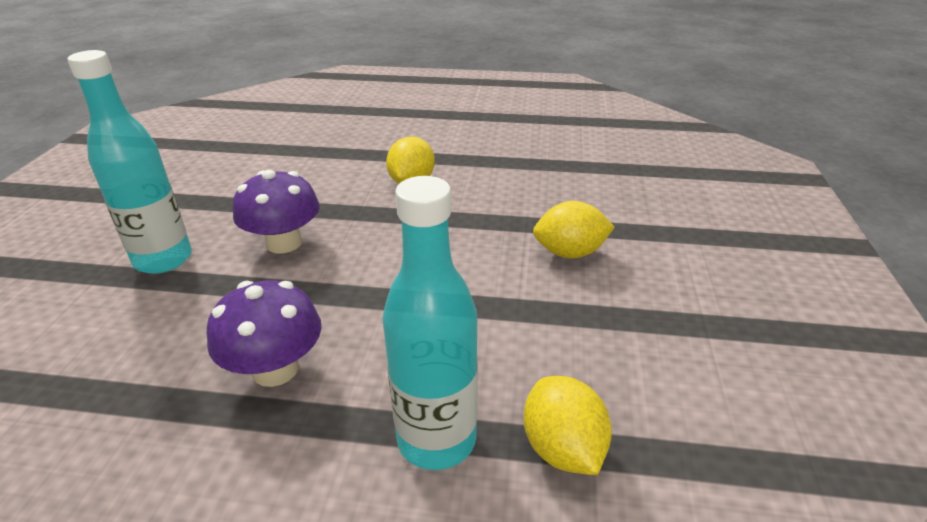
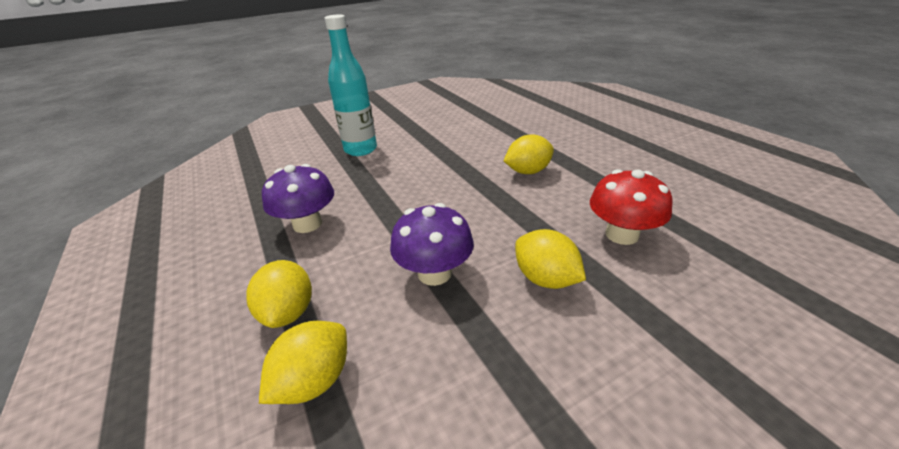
camera: 55 degrees right, 0 degrees up
purple mushroom [233,170,320,253] -> purple mushroom moved to [390,203,474,286]
turquoise bottle [383,176,478,470] -> yellow lemon [246,260,312,328]
none -> red mushroom [590,169,673,245]

